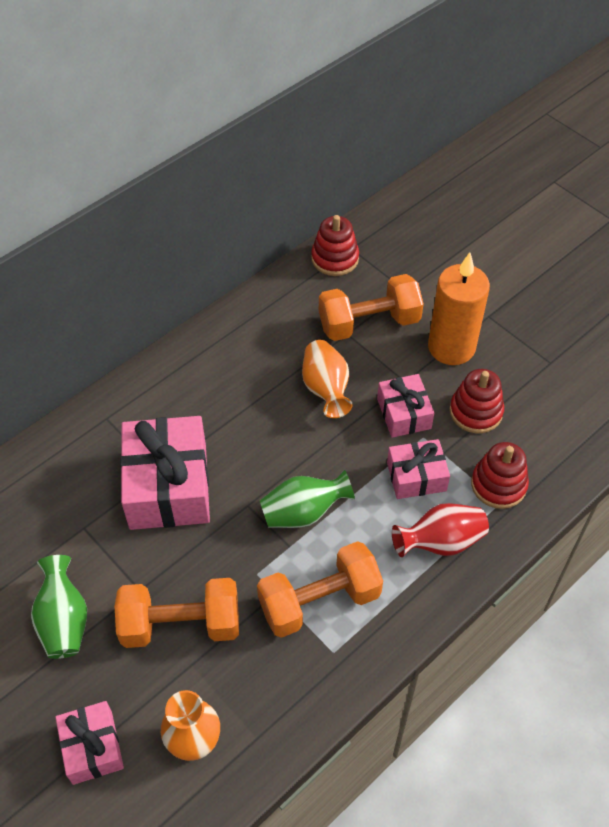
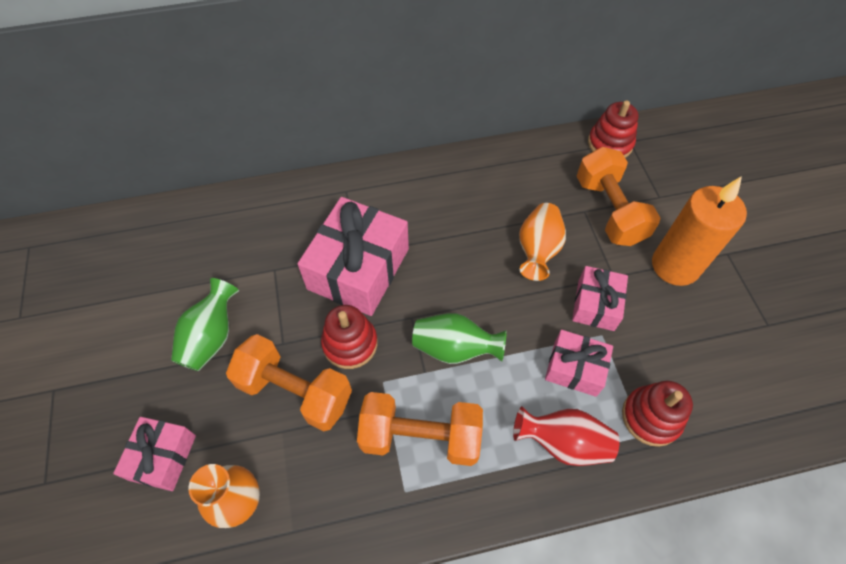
camera: 30 degrees right, 5 degrees up
orange dumbbell [319,274,424,341] -> orange dumbbell turned 60 degrees clockwise [576,147,660,246]
red stacking toy [450,369,504,433] -> red stacking toy moved to [321,305,378,369]

